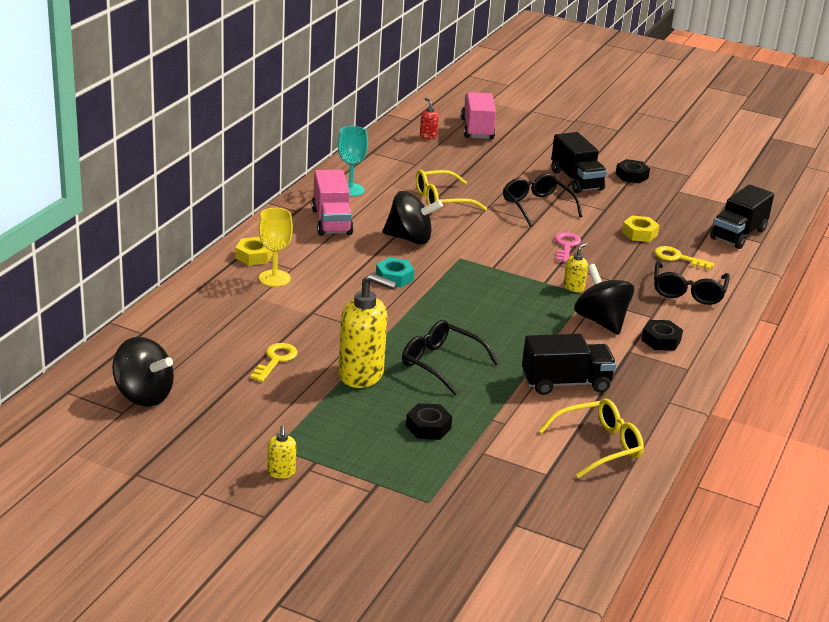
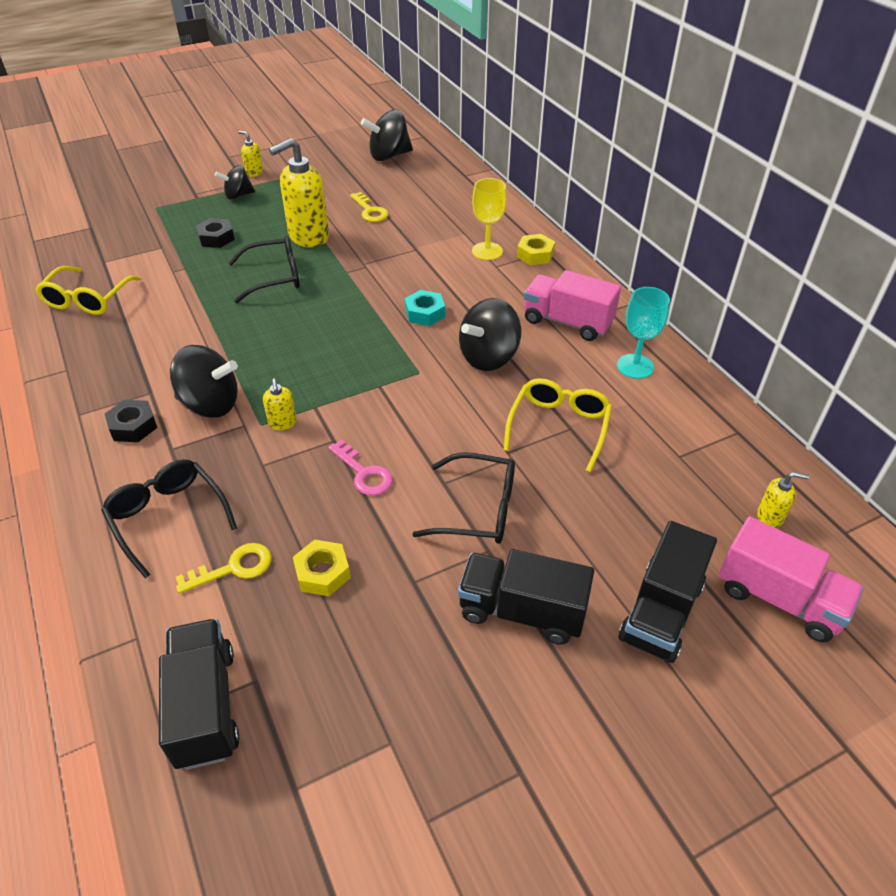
camera: 130 degrees right, 15 degrees up
red soap dispenser [420,98,439,140] -> yellow soap dispenser [757,472,809,529]
black truck [522,334,616,395] -> black truck moved to [618,521,717,663]
black nut [615,159,650,183] -> none
none -> black spinning top [215,165,255,200]

